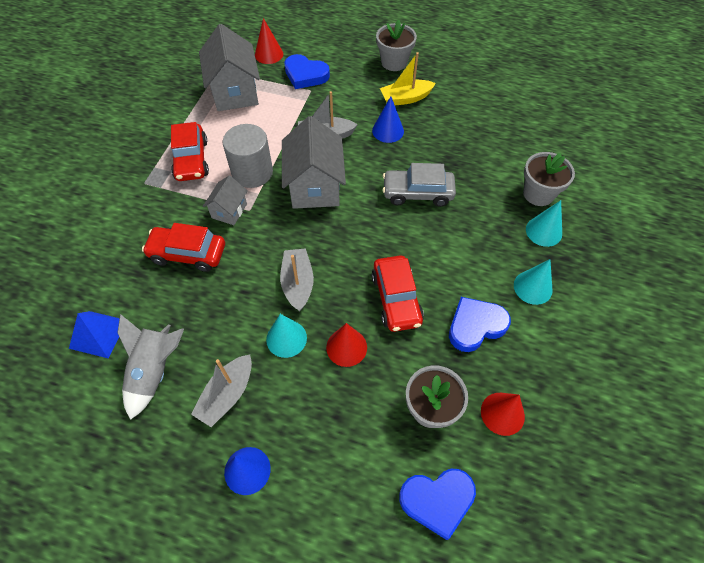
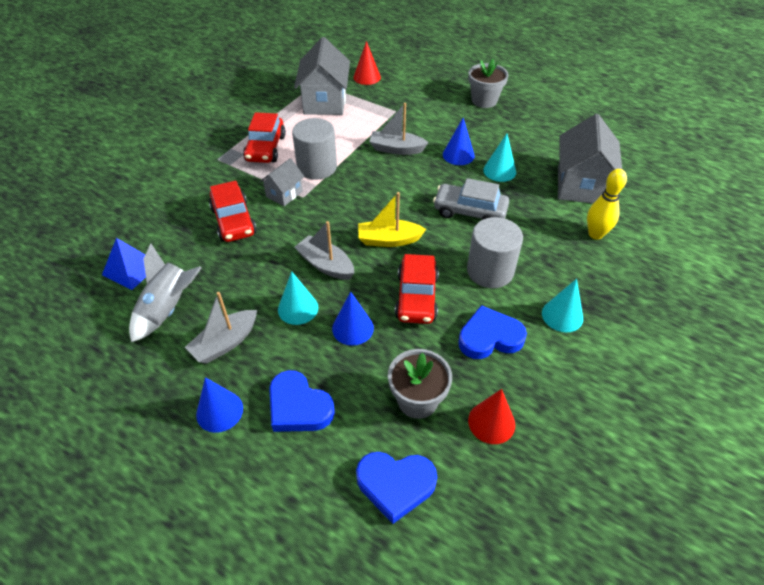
camera: 15 degrees right, 10 degrees down
red car [142,223,225,272] -> red car turned 135 degrees counterclockwise [209,181,257,242]
grey boat [280,248,314,311] -> grey boat turned 60 degrees counterclockwise [295,221,354,280]
grey house [282,116,346,209] -> grey house moved to [558,114,622,204]
blue heart [284,54,330,89] -> blue heart moved to [269,370,335,432]
red cone [326,323,367,367] -> blue cone [332,291,374,346]
yellow boat [380,52,436,105] -> yellow boat moved to [358,192,426,247]
grey flower pot [523,152,575,206] -> yellow bowling pin [587,169,627,240]
turquoise cone [526,200,562,247] -> turquoise cone moved to [483,134,516,182]
none -> grey cylinder [467,217,523,288]

